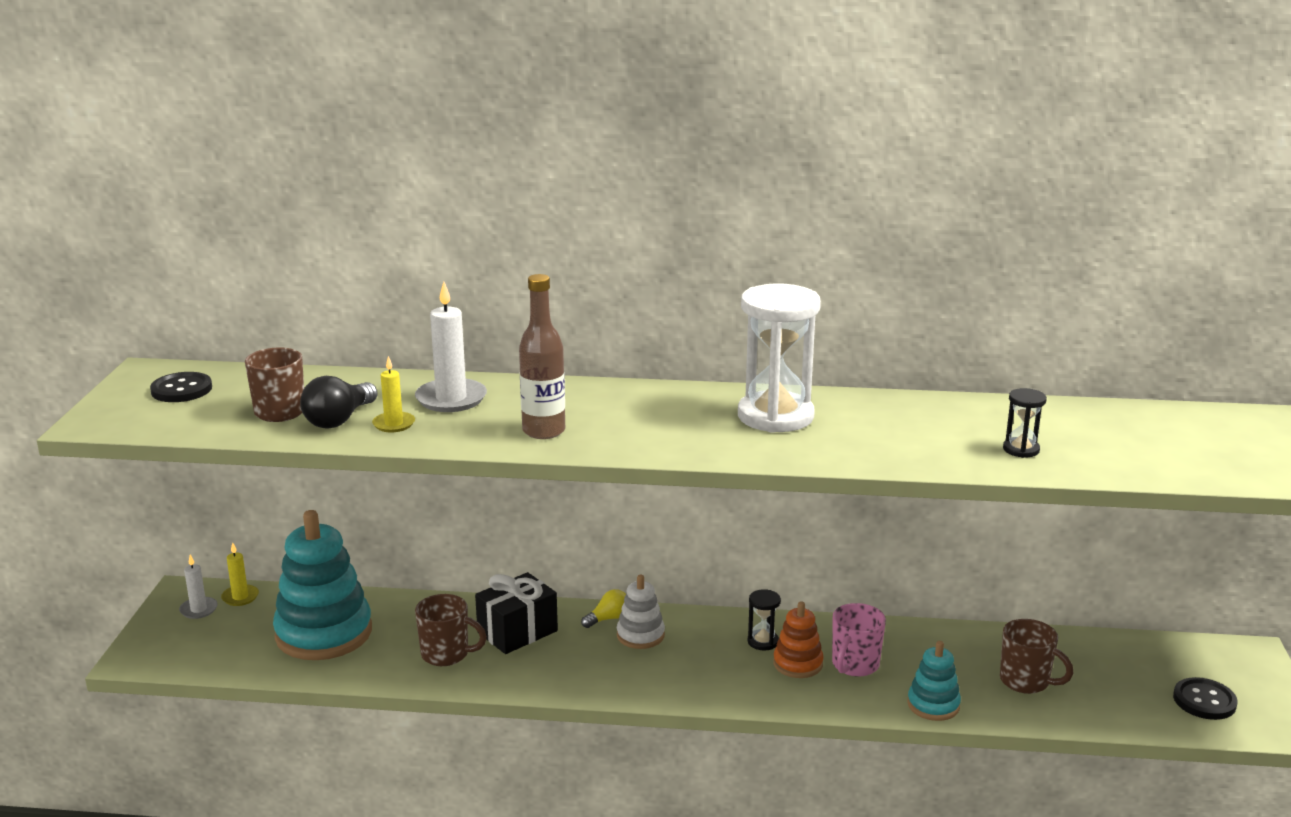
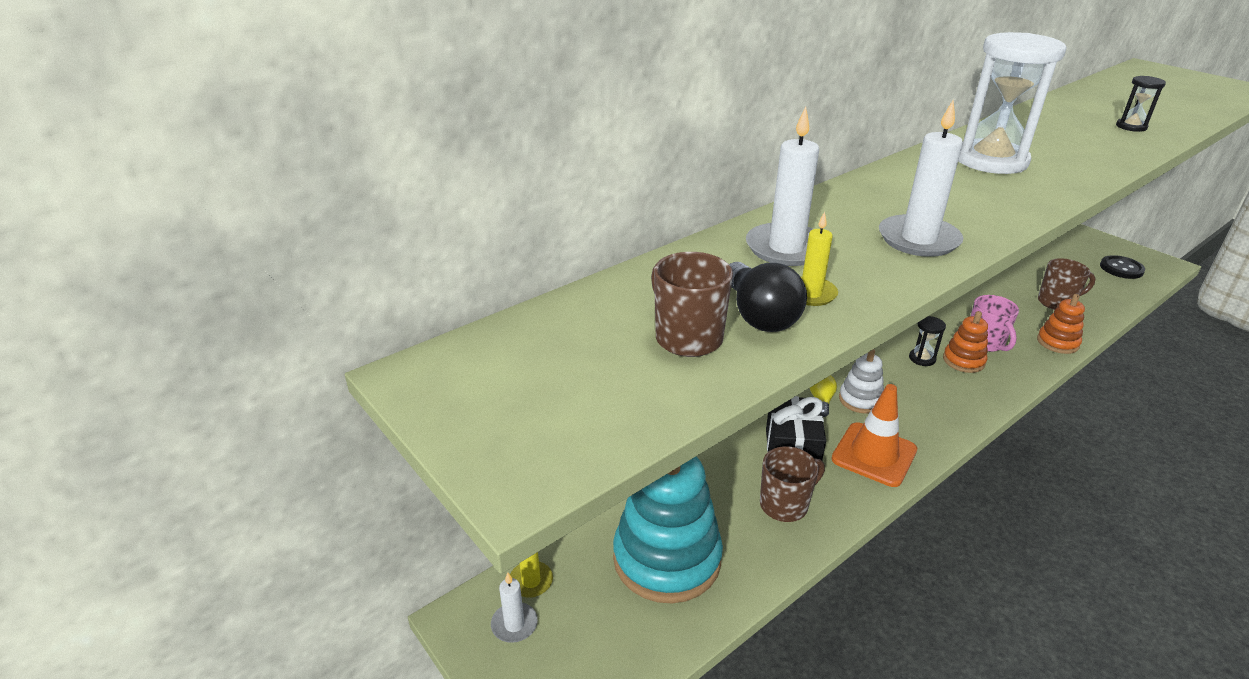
camera: 45 degrees left, 10 degrees up
black button [150,372,212,402] -> none
brown bottle [519,274,565,439] -> white candle [879,101,963,257]
turquoise stacking toy [907,641,961,721] -> orange stacking toy [1037,294,1085,354]
none -> orange traffic cone [831,384,917,487]

